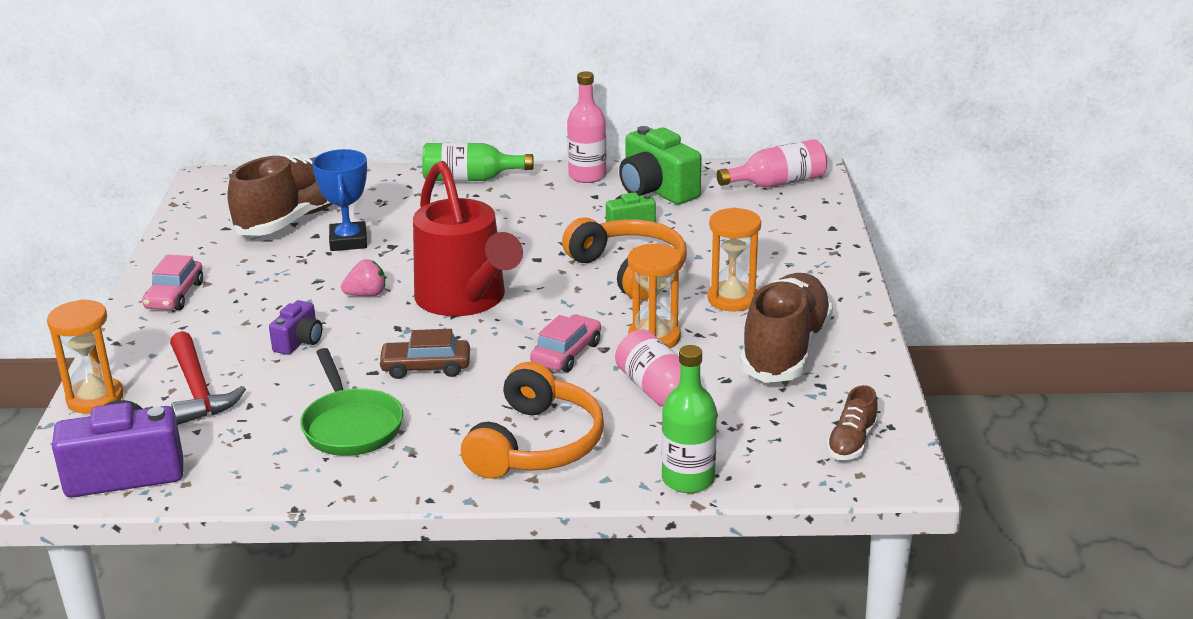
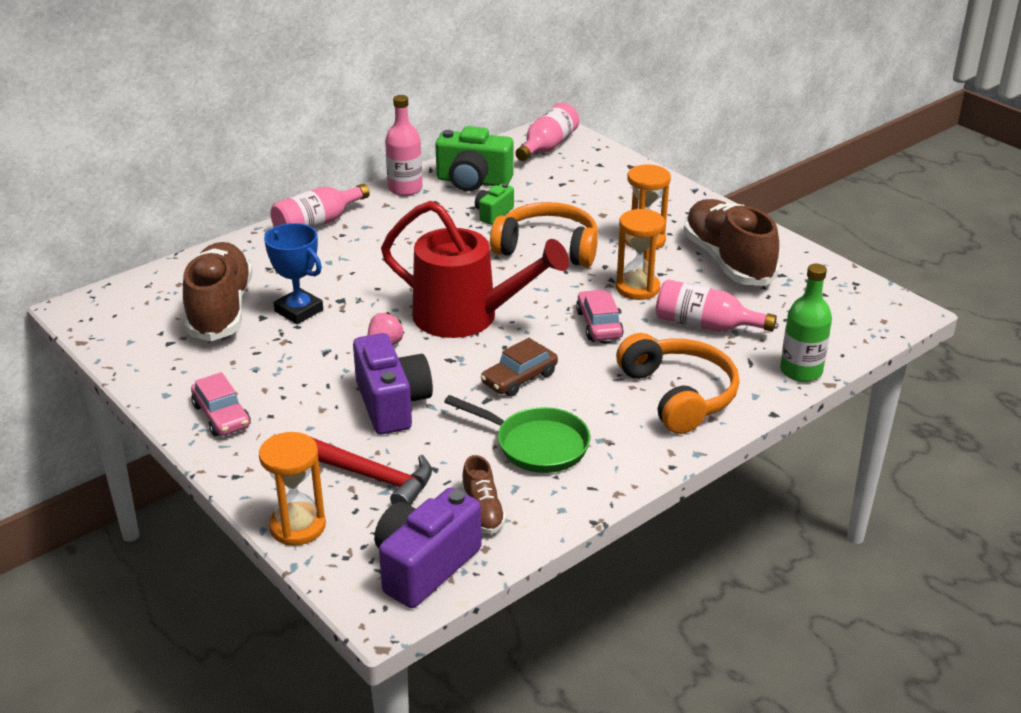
camera: 40 degrees left, 5 degrees up
purple camera [269,300,322,355] -> purple camera [353,333,433,434], size x1.84
green bottle [422,143,534,181] -> pink bottle [270,184,370,228]
brown shoe [826,385,878,460] -> brown shoe moved to [461,455,506,534]

